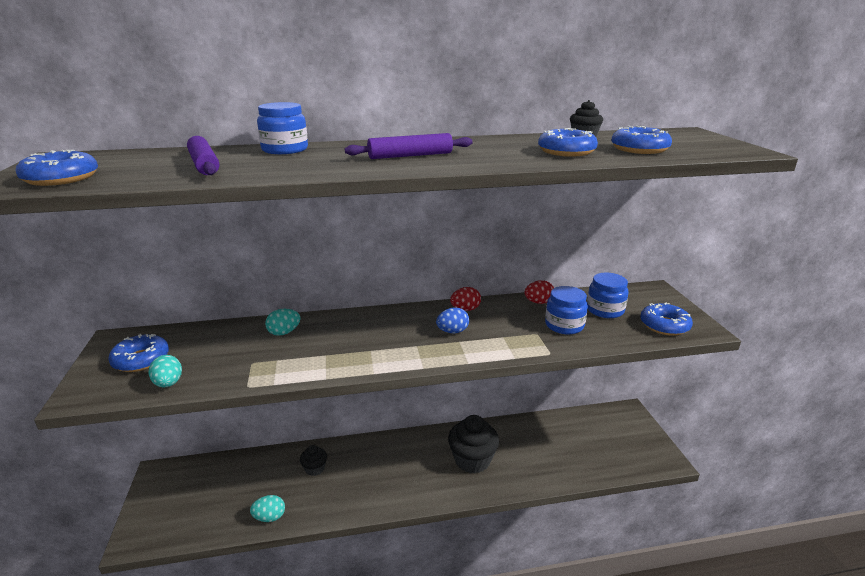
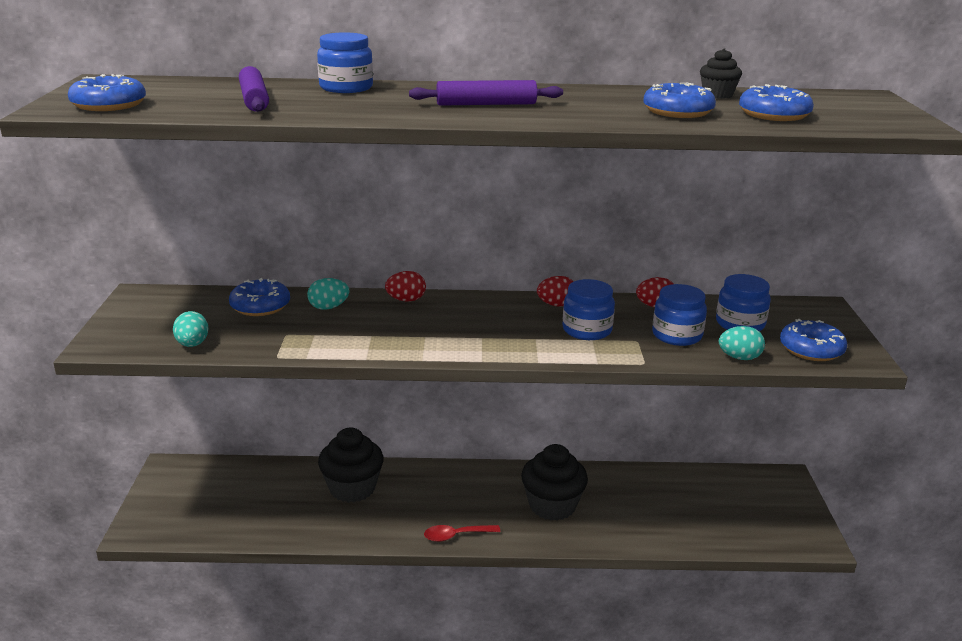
camera: 10 degrees right, 0 degrees up
blue donut [108,334,169,372] -> blue donut moved to [229,278,290,316]
turquoise egg [250,495,285,522] -> turquoise egg moved to [719,326,765,360]
black cupcake [300,445,327,476] -> black cupcake [318,428,384,503], size x1.90
blue egg [436,307,469,333] -> none
none -> red egg [385,271,426,301]
none -> red spoon [424,525,500,542]
none -> blue jar [562,279,615,340]

